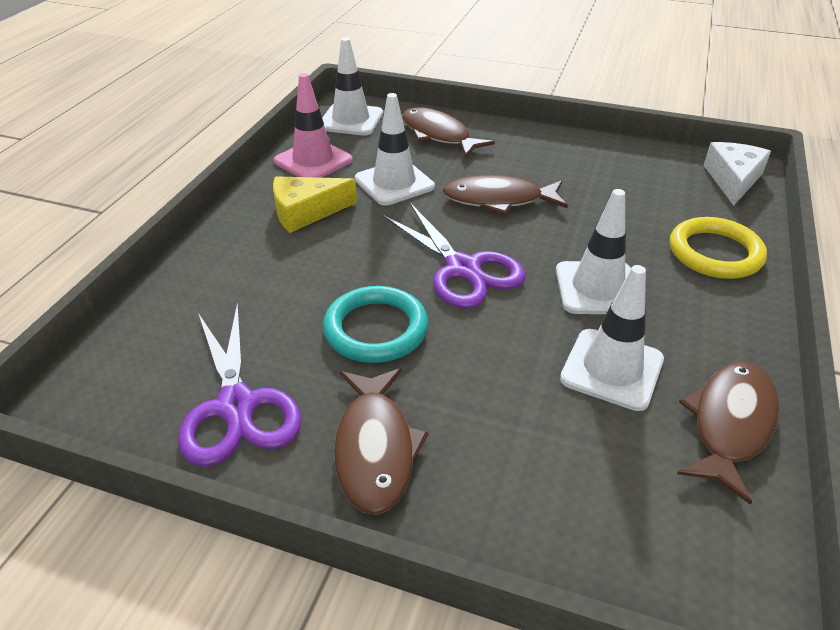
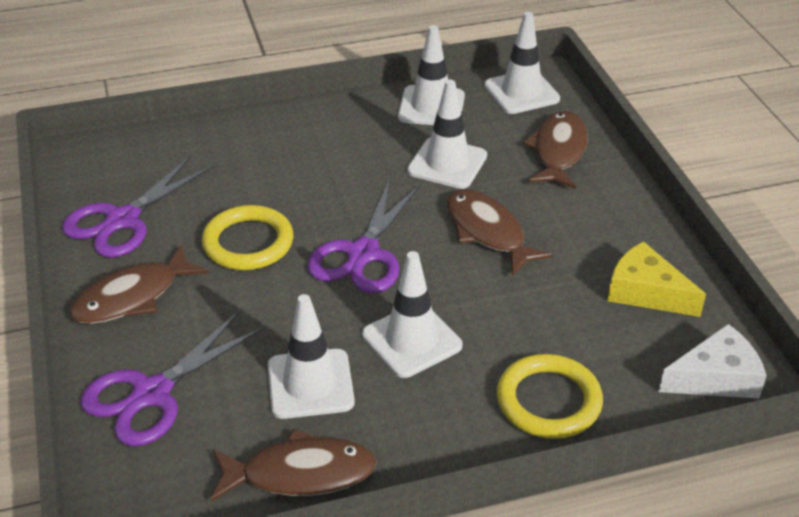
camera: 55 degrees right, 0 degrees up
yellow cheese [273,176,357,233] -> yellow cheese moved to [607,241,706,317]
pink traffic cone [274,73,353,178] -> white traffic cone [398,25,465,125]
turquoise ring [323,286,428,363] -> yellow ring [202,205,293,270]
none -> purple scissors [80,311,265,446]

